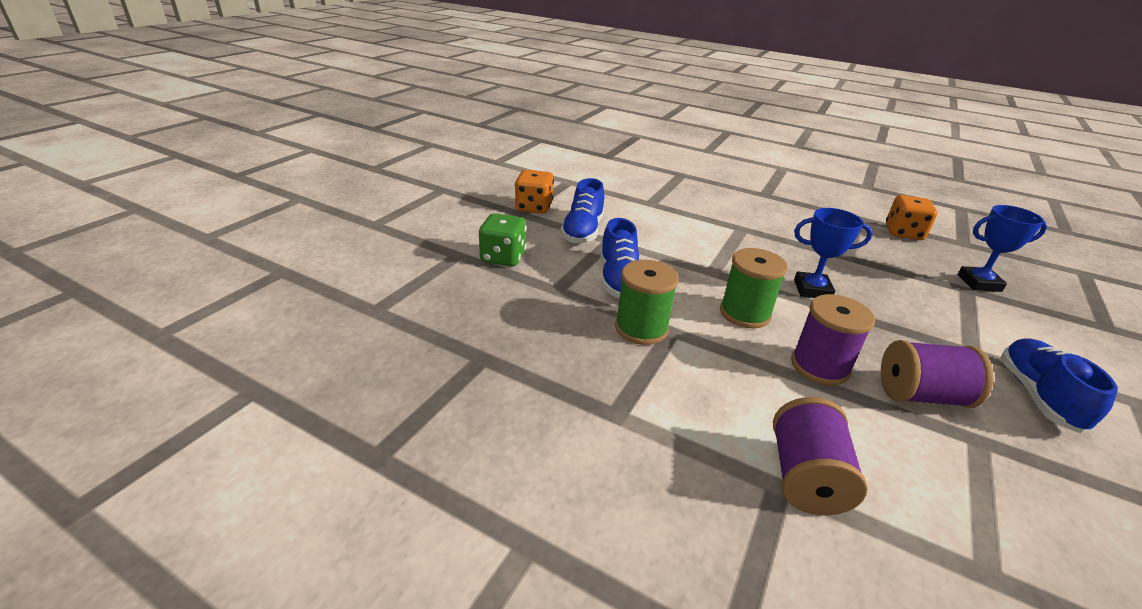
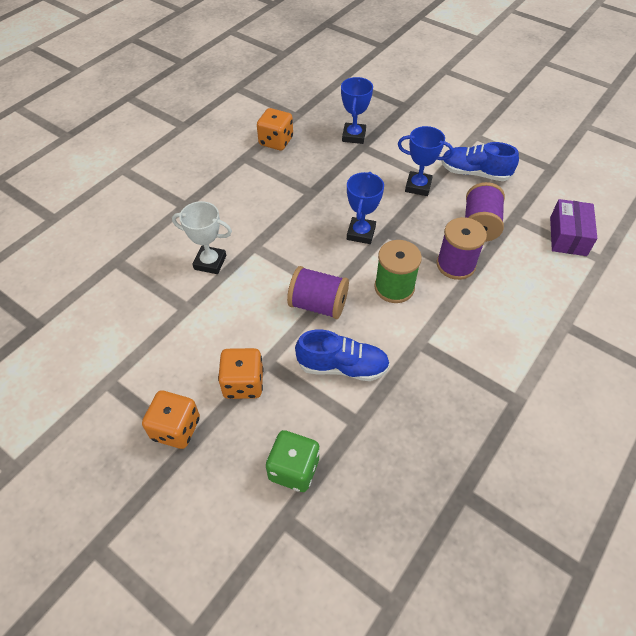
camera: 80 degrees left, 20 degrees up
blue shoe [560,178,604,243] -> orange dice [218,348,264,399]
green spool [615,260,679,345] -> none
purple spool [773,397,868,515] -> purple spool moved to [287,266,349,319]
none -> white trophy [172,201,232,274]
none -> blue trophy [398,126,454,196]
none -> purple box [550,199,597,256]

